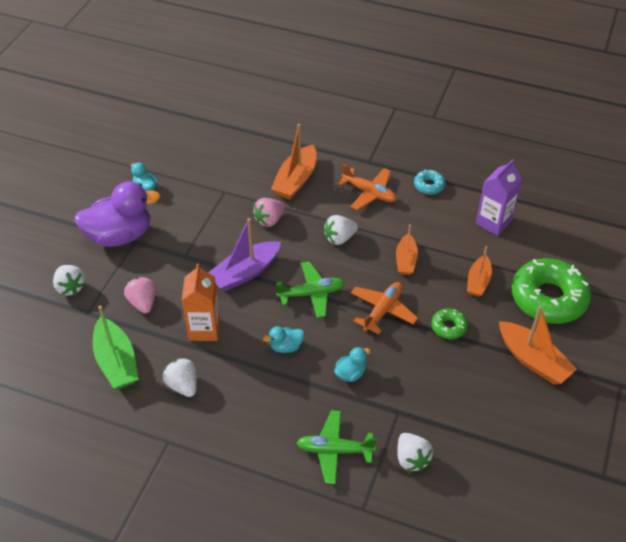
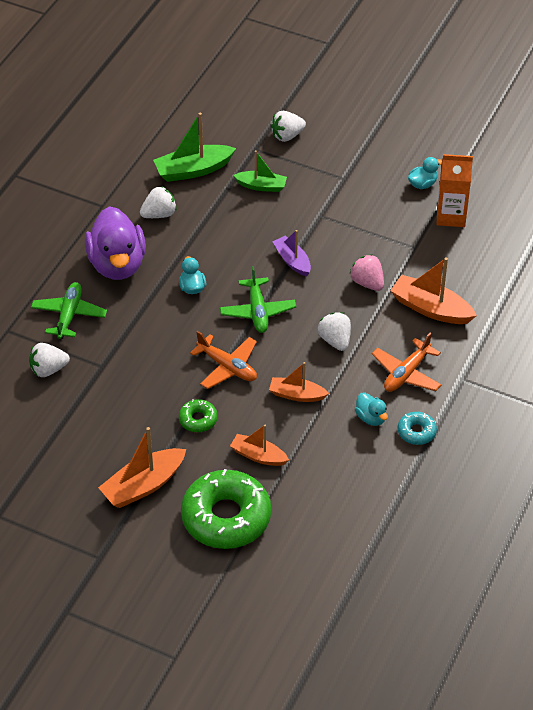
camera: 95 degrees right, 0 degrees up
purple duck [74,181,161,247] -> purple duck moved to [85,206,146,280]
pink strawberry [124,277,156,314] -> green boat [233,150,287,192]
orange carton [182,263,220,341] -> orange carton moved to [436,154,473,227]
purple boat [208,218,281,291] -> purple boat [272,230,311,276], size x0.64
turquoise duck [334,347,371,382] -> turquoise duck moved to [355,392,388,426]
purple carton [476,159,522,236] -> none

